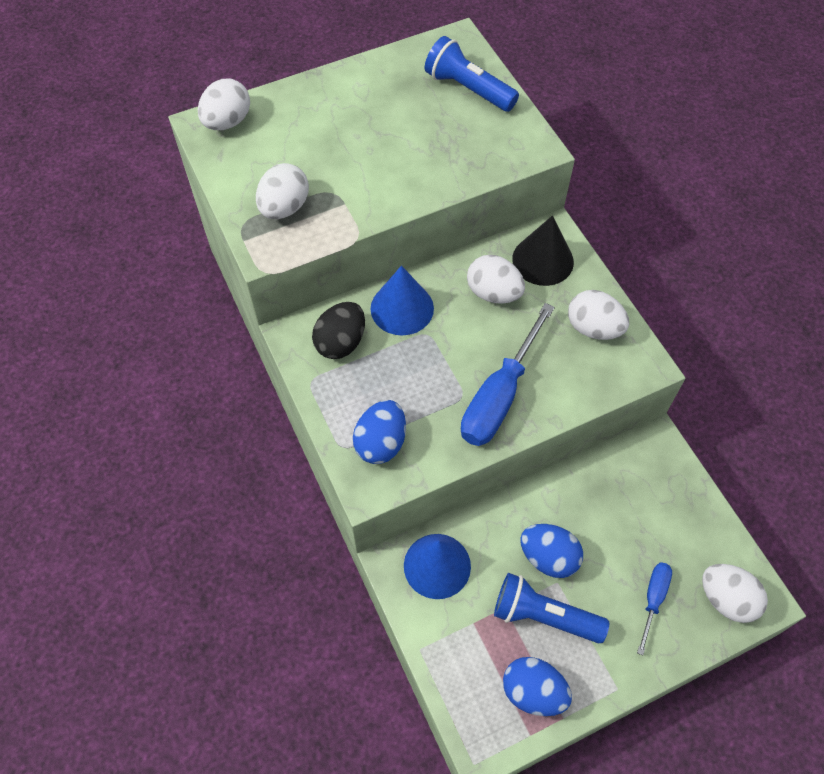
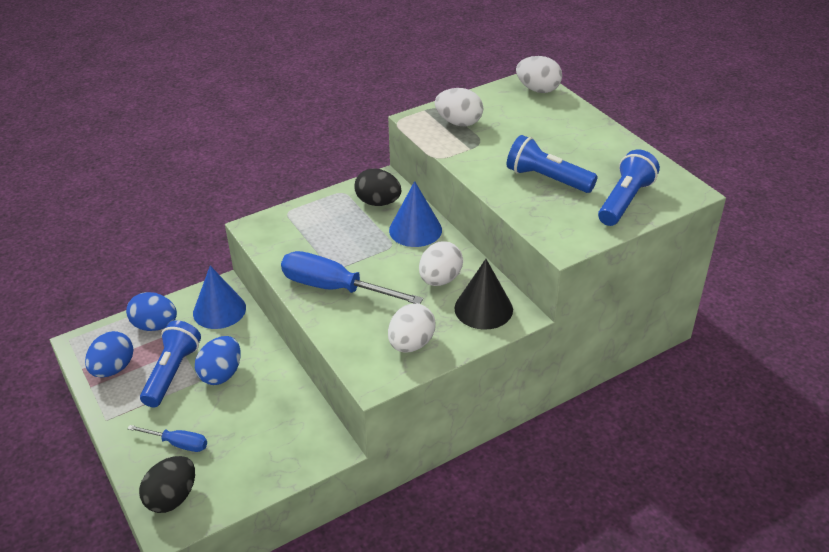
camera: 85 degrees right, 20 degrees down
blue egg [353,400,406,464] -> blue egg moved to [126,292,177,331]
white egg [702,564,768,623] -> black egg [139,456,195,513]
none -> blue flashlight [507,135,597,193]

